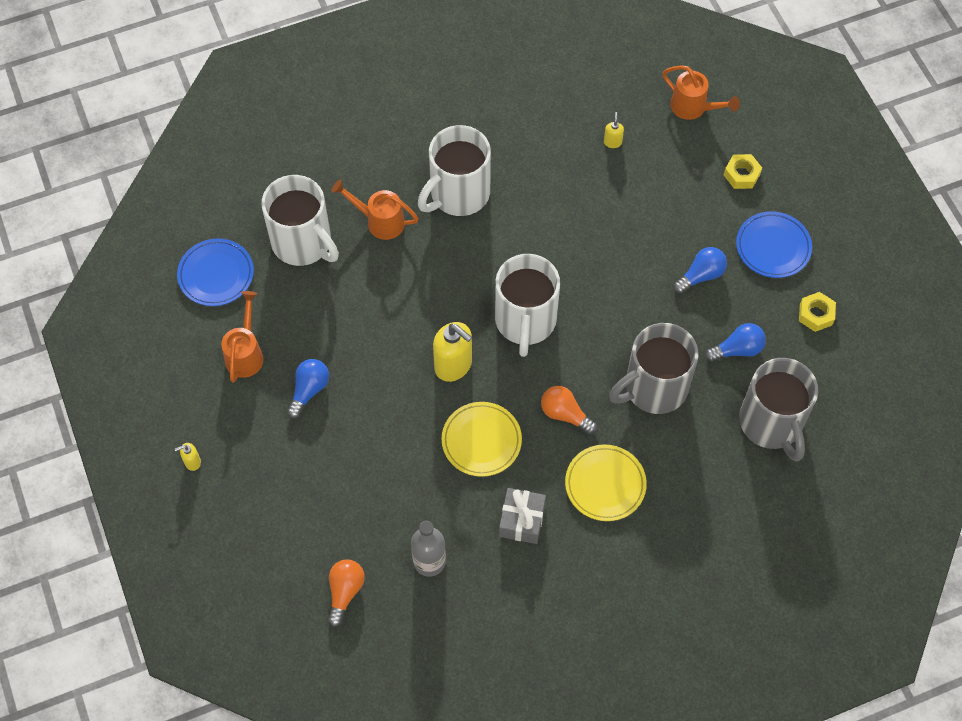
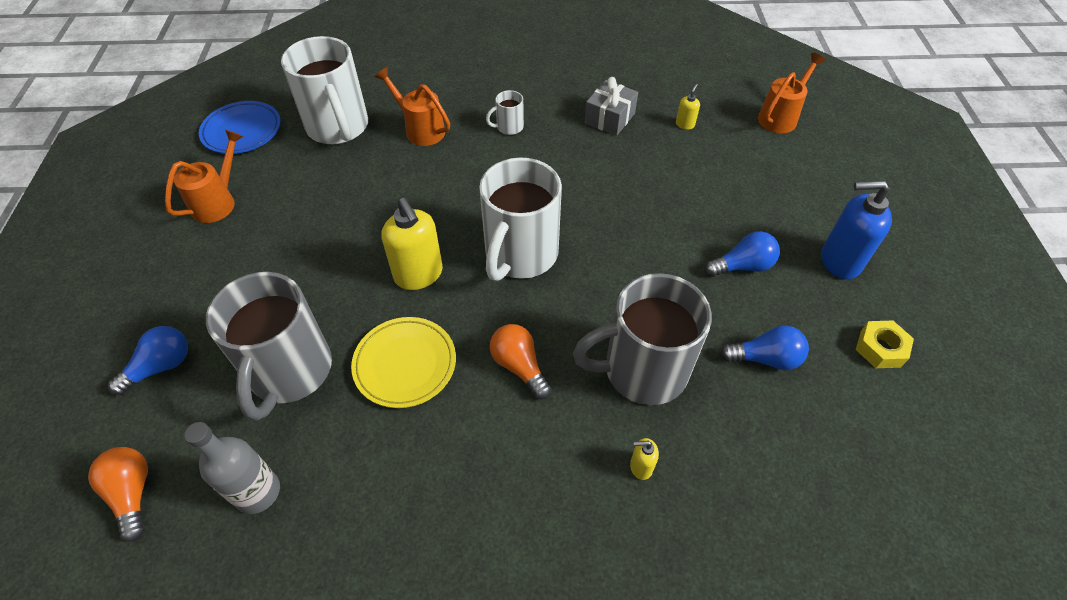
camera: 20 degrees right, 10 degrees down
yellow soap dispenser [175,443,201,471] -> yellow soap dispenser moved to [630,438,659,480]
blue light bulb [287,359,329,419] -> blue light bulb moved to [108,326,188,395]
orange light bulb [328,559,365,627] -> orange light bulb turned 60 degrees counterclockwise [88,447,148,542]
white mug [418,125,491,216] -> white mug [486,90,524,135], size x0.43
grey gift [499,488,546,544] -> grey gift moved to [585,77,638,136]
yellow plate [565,444,647,521] -> none
orange watering can [663,65,740,120] -> orange watering can turned 105 degrees counterclockwise [758,53,826,133]
yellow nut [724,154,762,189] -> none
blue plate [736,211,812,278] -> blue soap dispenser [821,180,892,279]
grey mug [739,358,818,462] -> grey mug moved to [206,272,332,421]

